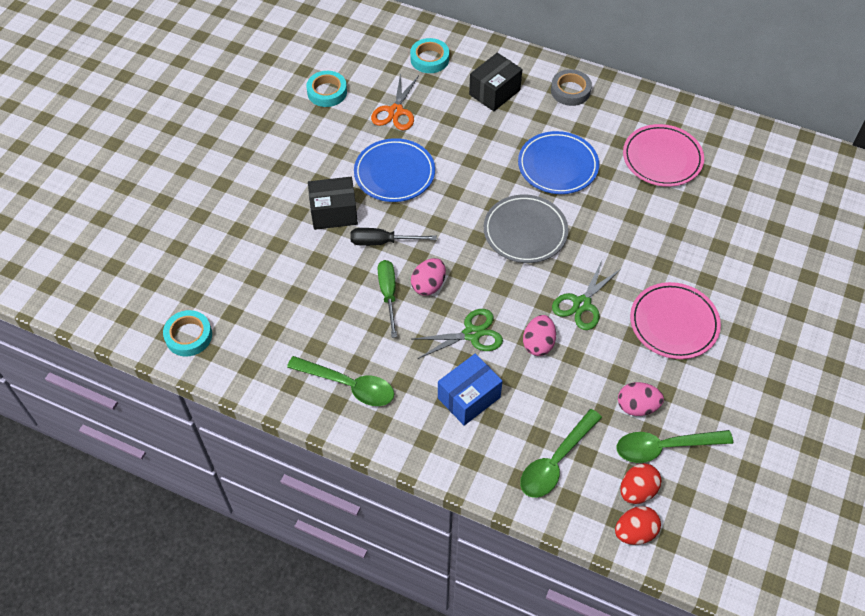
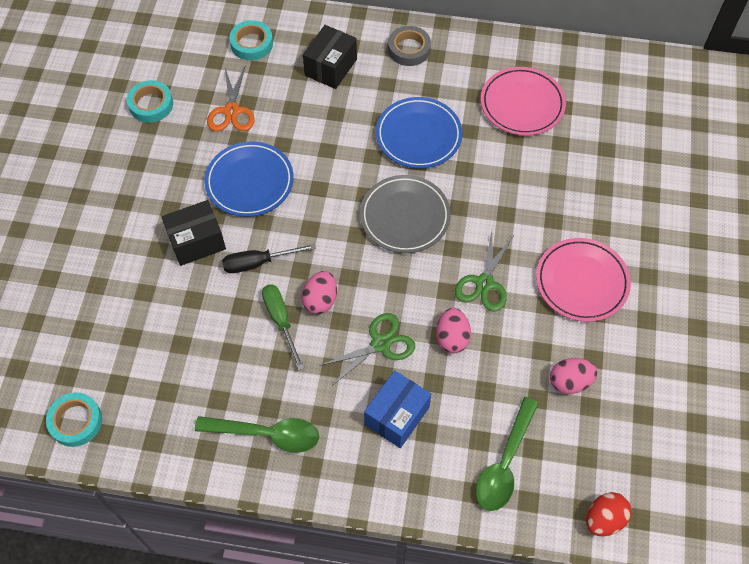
camera: 15 degrees left, 5 degrees up
green spoon [617,430,733,463] -> none
red egg [620,463,661,504] -> none

